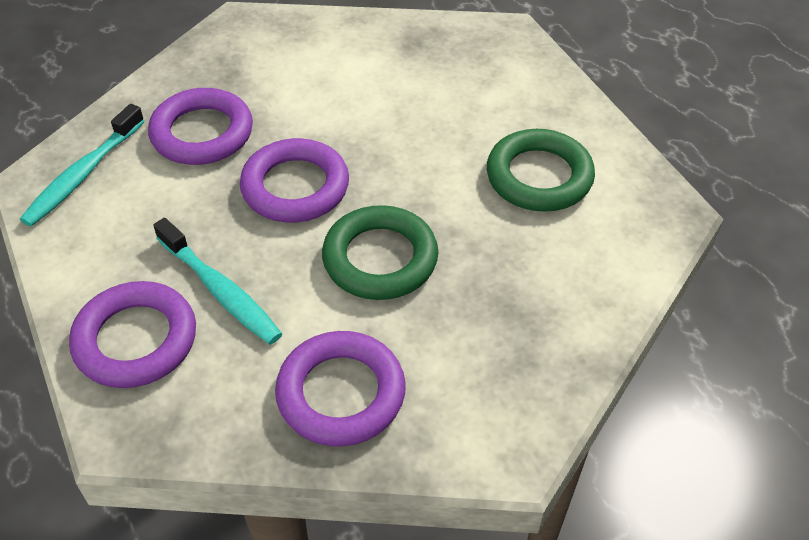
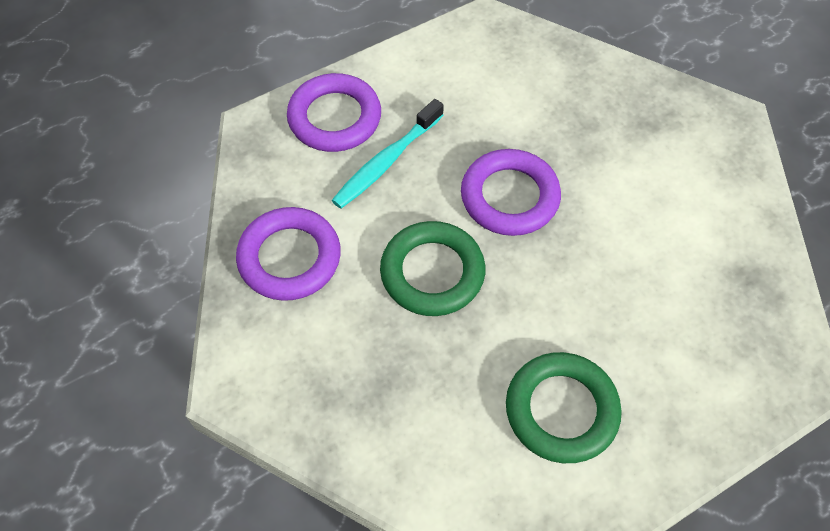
camera: 85 degrees right, 10 degrees up
turquoise toothbrush [20,104,144,227] -> none
purple ring [148,88,253,165] -> none

